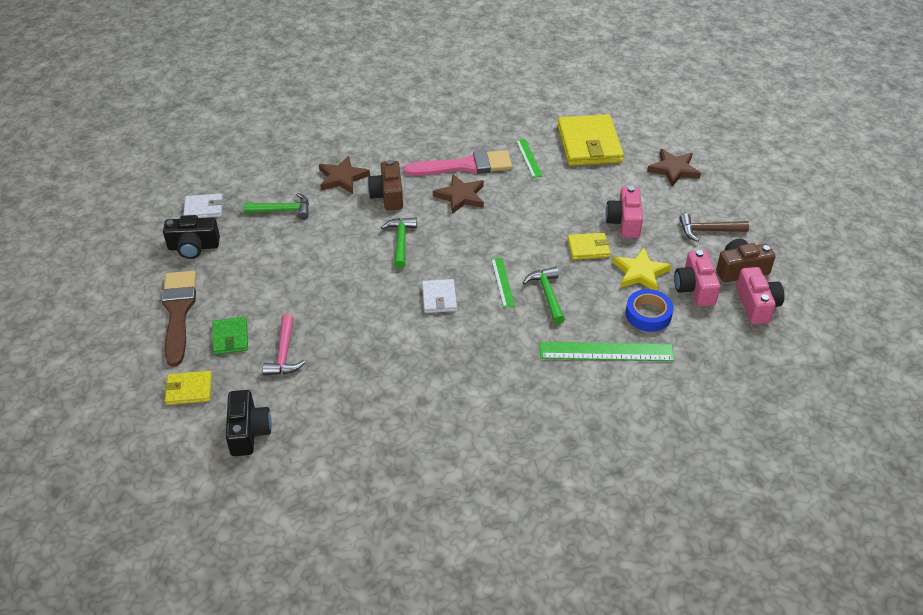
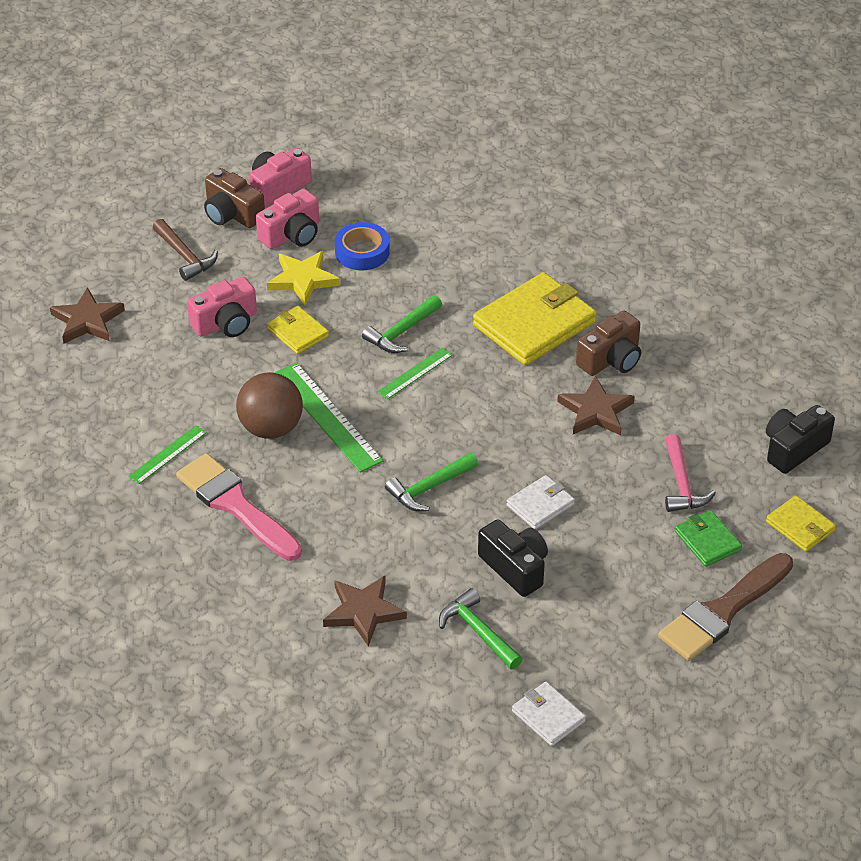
camera: 125 degrees left, 0 degrees up
black camera [163,215,220,259] -> black camera moved to [478,519,548,597]
green wallet [213,317,248,355] -> green wallet turned 75 degrees counterclockwise [675,510,742,567]
pink hammer [262,314,305,375] -> pink hammer turned 120 degrees clockwise [665,434,716,512]
brown camera [368,160,403,210] -> brown camera moved to [576,311,641,376]
white wallet [422,279,457,313] -> white wallet moved to [506,475,575,530]
brown star [433,174,484,214] -> brown star moved to [557,376,635,435]
green ruler [540,342,674,361] -> green ruler moved to [274,362,383,473]
yellow wallet [557,114,624,166] -> yellow wallet moved to [473,272,597,365]
none -> brown ball [236,372,303,439]

